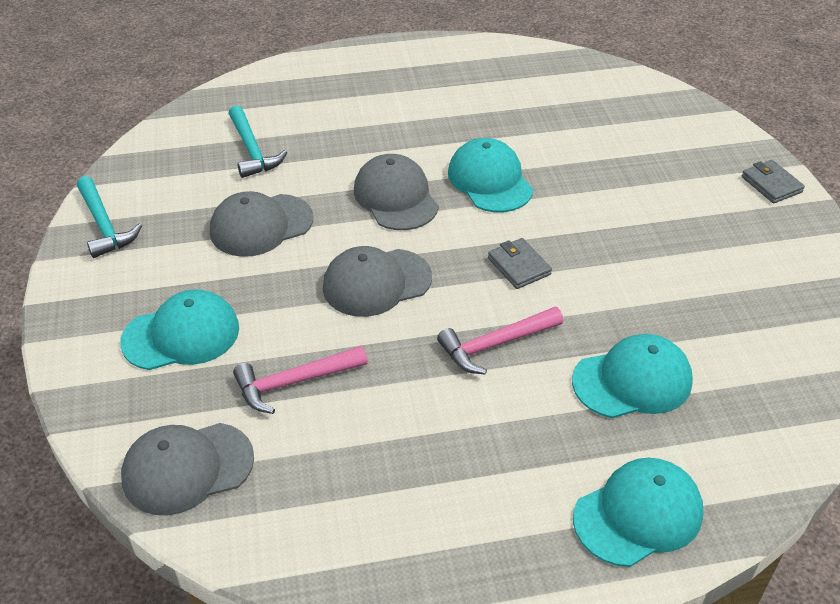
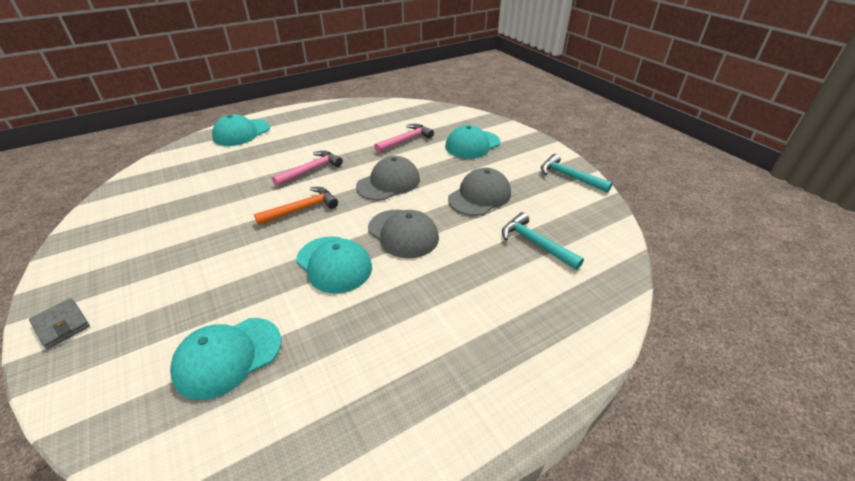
camera: 160 degrees right, 5 degrees down
grey cap [121,423,254,515] -> none
grey wallet [488,238,552,289] -> orange hammer [254,187,338,225]
turquoise cap [572,334,693,418] -> turquoise cap moved to [170,318,281,400]

